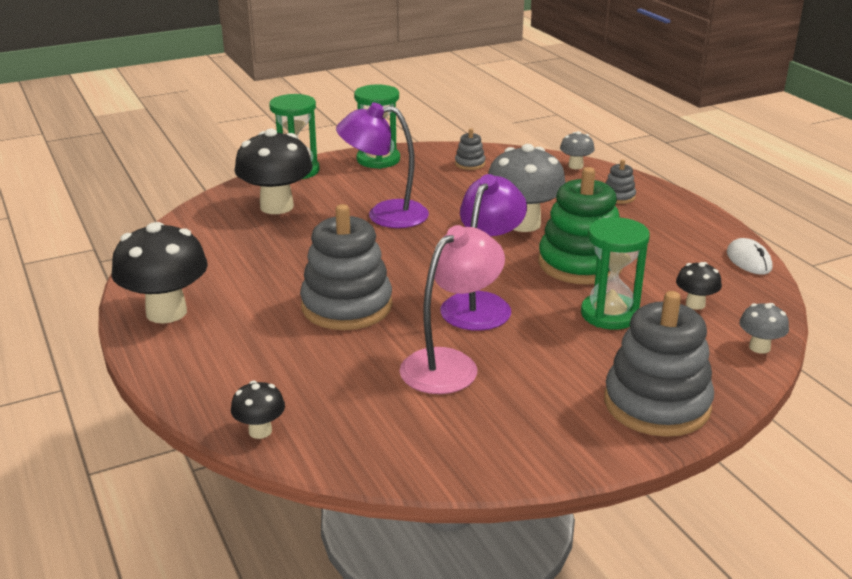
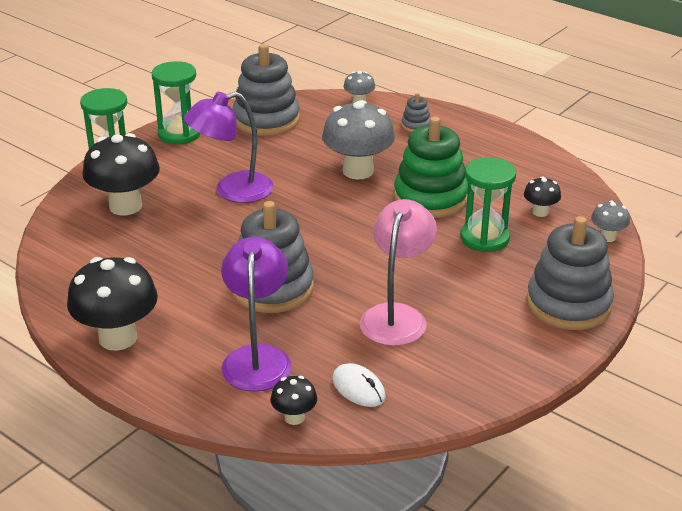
camera: 25 degrees left, 5 degrees up
purple lamp [440,174,527,331] -> purple lamp moved to [221,237,292,392]
grey stacking toy [455,128,486,170] -> grey stacking toy [233,44,300,136], size x2.28
white mouse [727,238,773,275] -> white mouse moved to [332,363,386,407]

